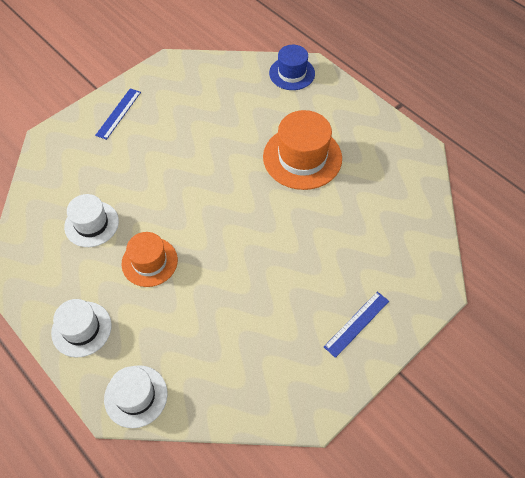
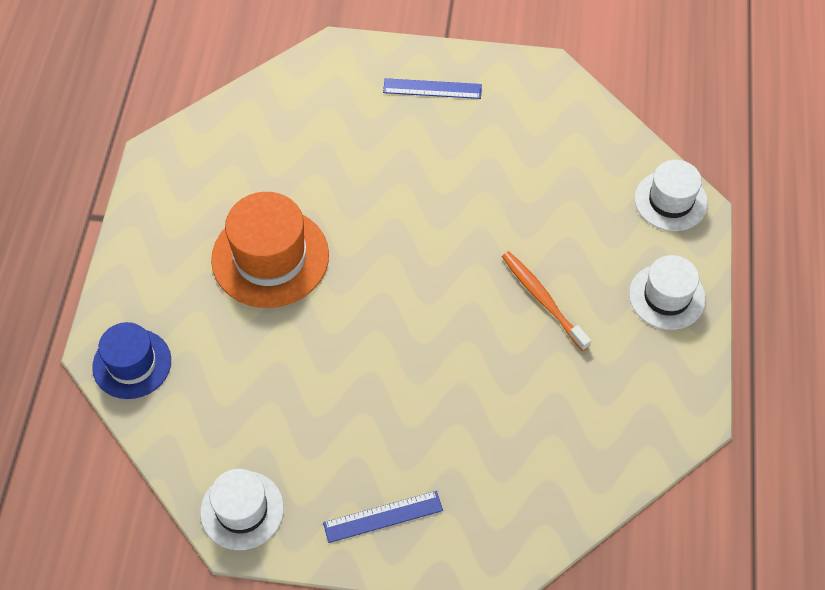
camera: 130 degrees left, 0 degrees up
white hat [64,194,119,247] -> white hat moved to [200,469,284,550]
orange hat [121,232,178,287] -> orange toothbrush [502,251,591,351]

